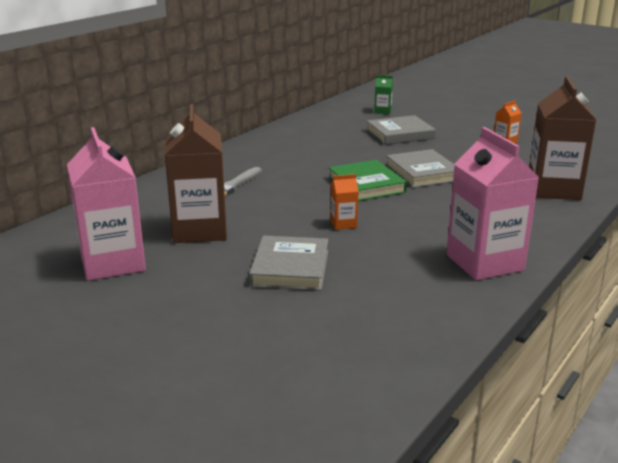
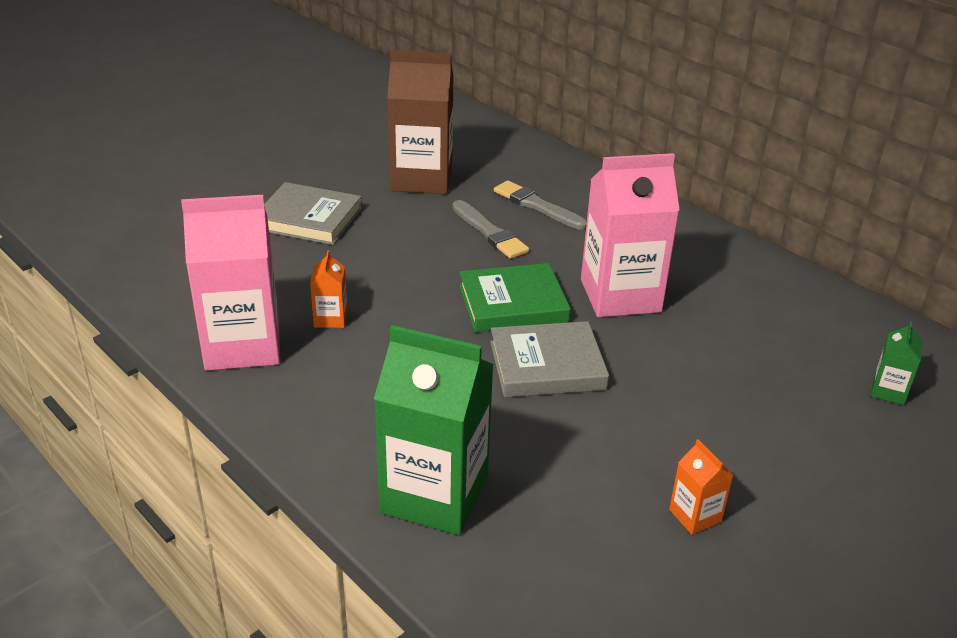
camera: 100 degrees right, 10 degrees up
pink carton [67,127,146,281] -> pink carton moved to [581,153,680,317]
orange carton [330,174,359,230] -> orange carton moved to [310,251,347,328]
grey book [366,115,436,145] -> none
brown carton [529,76,596,200] -> green carton [374,325,494,535]
none -> grey brush [452,200,529,259]

